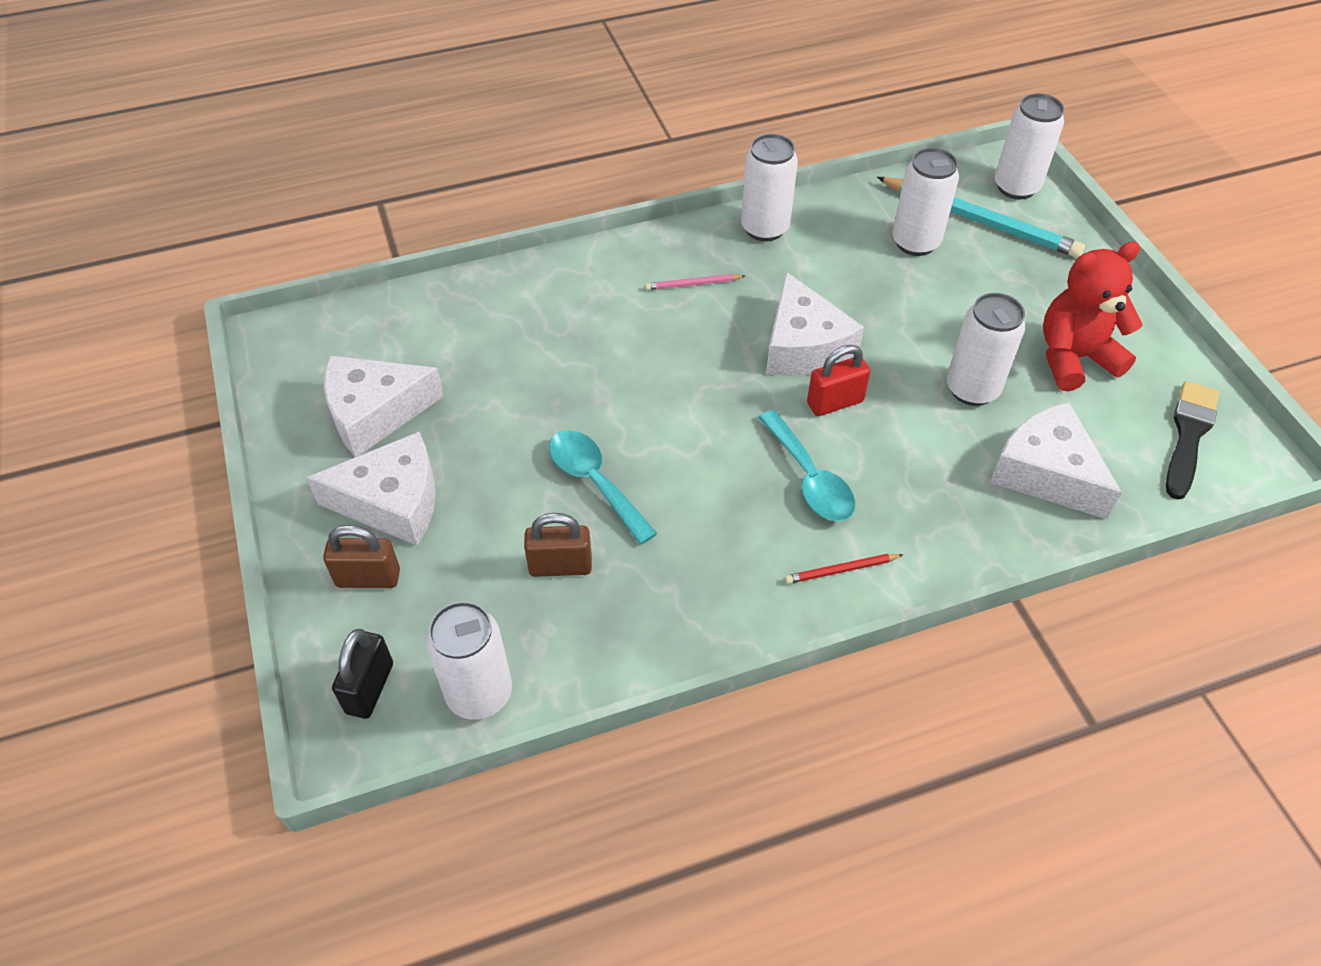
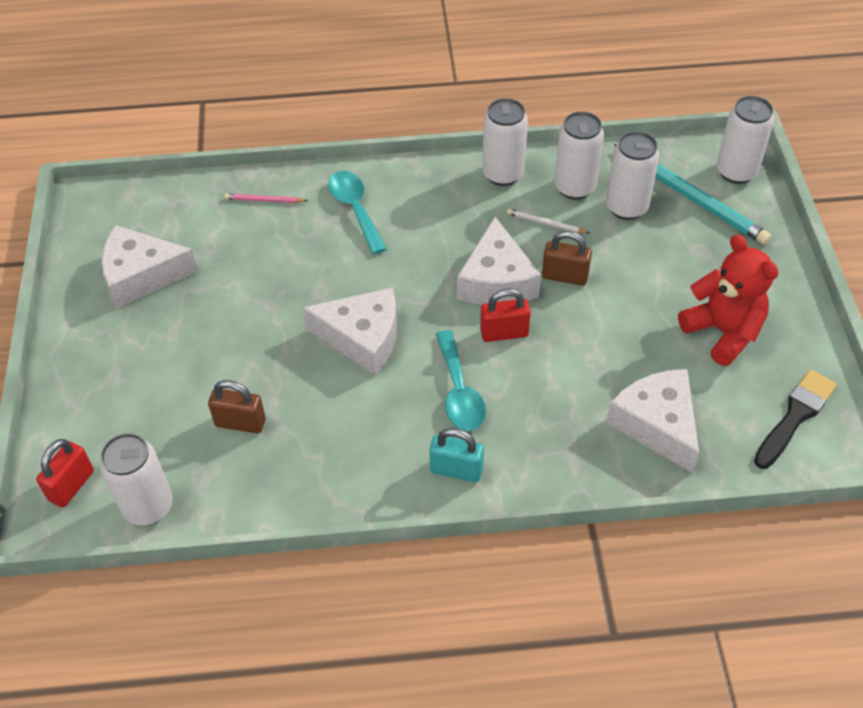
camera: 15 degrees right, 0 degrees up
white cheese [306,432,436,546] -> white cheese moved to [303,287,397,375]
brown padlock [323,525,400,588] -> brown padlock moved to [542,231,592,286]
black padlock [332,629,393,719] -> red padlock [36,439,94,508]
turquoise spoon [549,430,658,545] -> turquoise spoon moved to [328,171,387,254]
pink pencil [645,274,745,290] -> pink pencil moved to [224,194,308,203]
red pencil [785,554,904,584] -> turquoise padlock [429,428,484,483]
white can [947,293,1026,406] -> white can moved to [554,111,604,200]
red teddy bear [1043,241,1143,391] -> red teddy bear turned 60 degrees clockwise [678,234,778,366]
none -> white pencil [507,209,589,233]

